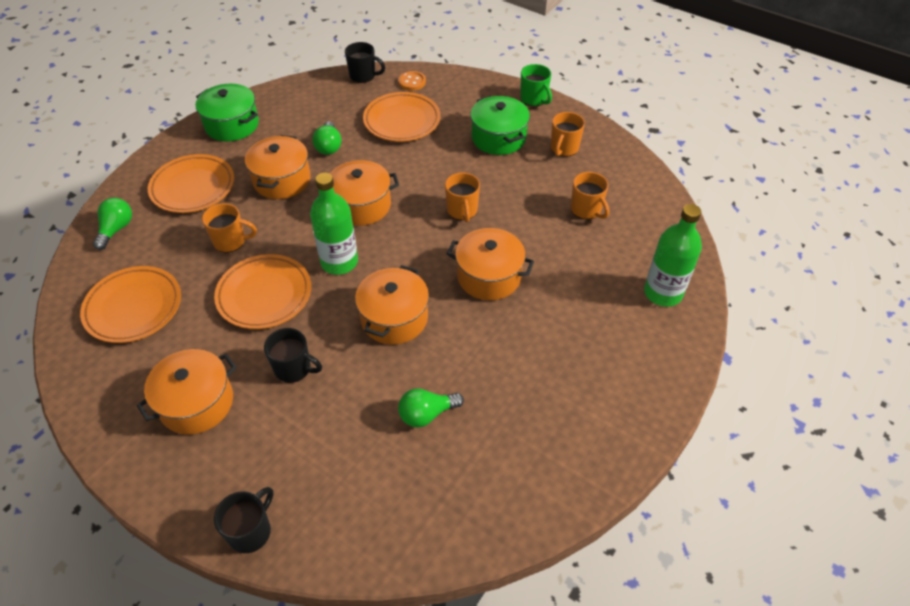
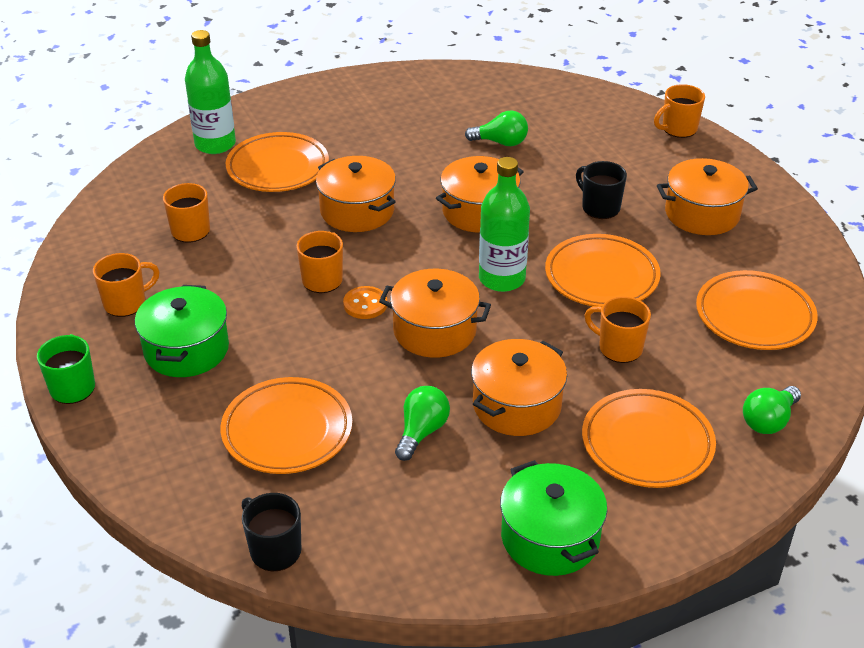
camera: 150 degrees left, 10 degrees down
black mug [214,487,273,553] -> orange mug [654,84,705,138]
orange button [398,71,426,91] -> orange button moved to [343,286,387,319]
none -> orange plate [226,132,329,192]

